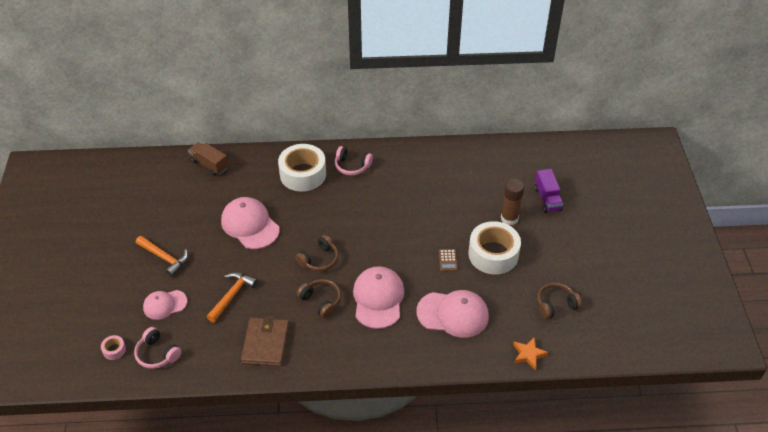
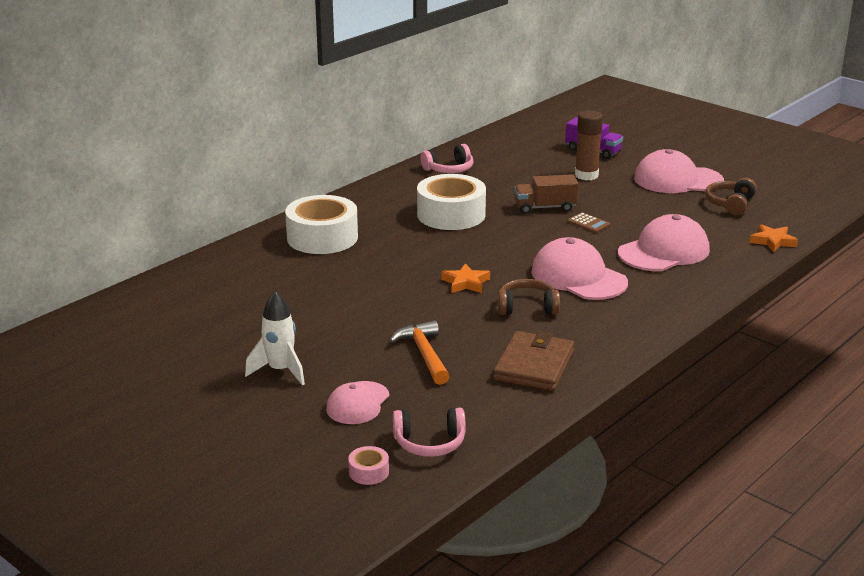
camera: 45 degrees left, 20 degrees down
orange hammer [136,236,188,277] -> white rocket [245,291,305,385]
brown truck [188,142,228,176] -> brown truck moved to [514,174,578,214]
pink cap [221,197,280,249] -> pink cap moved to [634,149,724,193]
brown wallet [241,316,289,366] -> brown wallet turned 60 degrees clockwise [493,331,574,391]
brown headphones [295,235,339,272] -> orange star [442,263,490,293]
pink headphones [335,146,373,175] -> pink headphones moved to [420,144,474,173]
white tape [468,221,521,274] -> white tape moved to [417,174,486,230]

